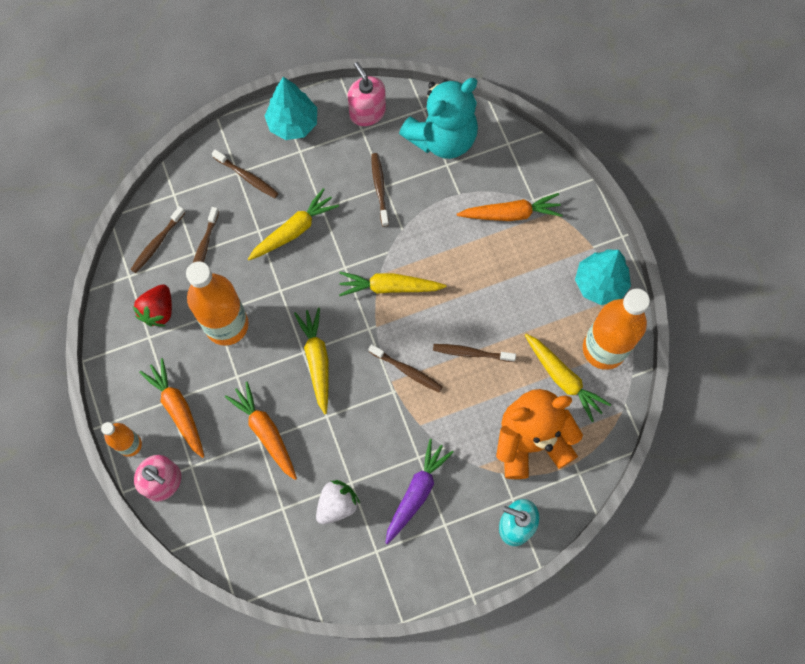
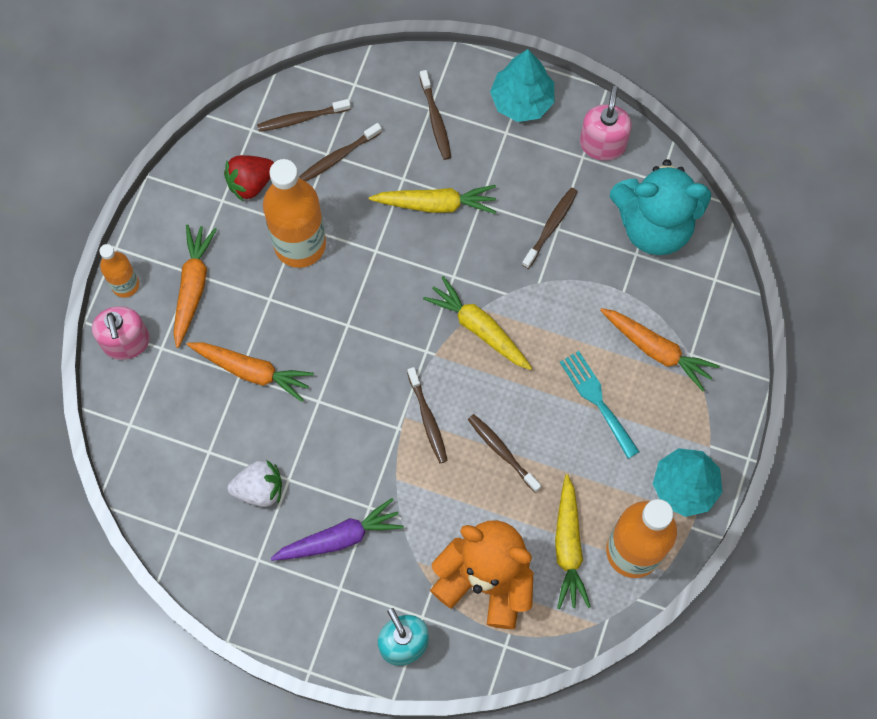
camera: 40 degrees right, 0 degrees up
orange carrot [225,382,297,480] -> orange carrot turned 105 degrees clockwise [187,342,314,402]
yellow carrot [294,308,329,414] -> none
none -> turquoise fork [560,351,640,459]

